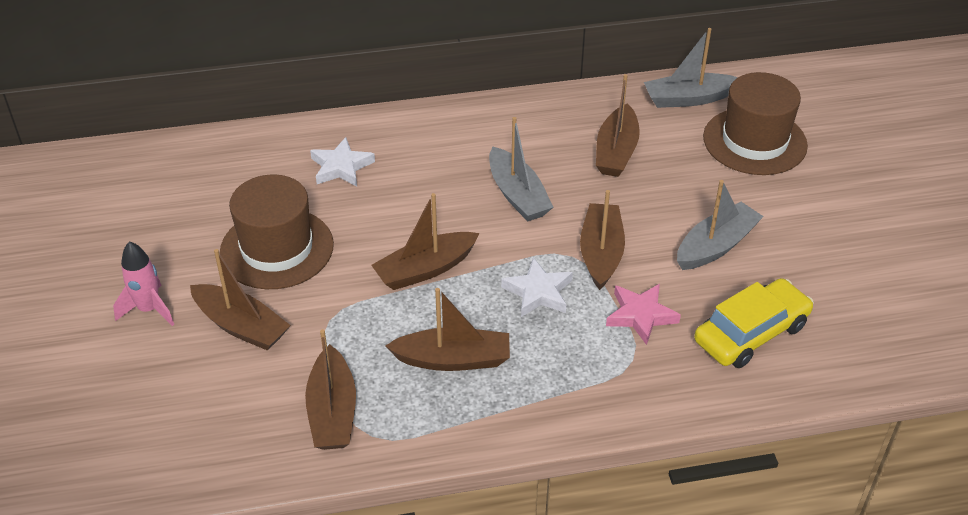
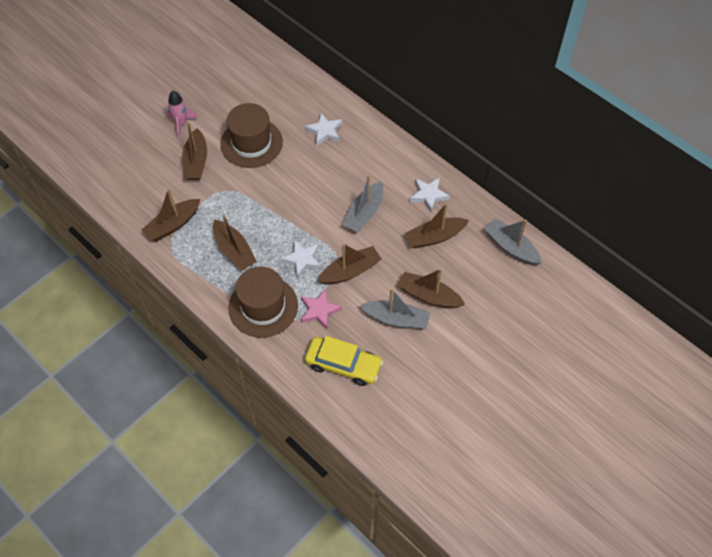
camera: 55 degrees right, 15 degrees up
brown boat [371,193,480,290] -> brown boat moved to [398,269,465,308]
brown hat [703,72,808,175] -> brown hat moved to [228,266,298,338]
none -> white star [410,177,450,212]

